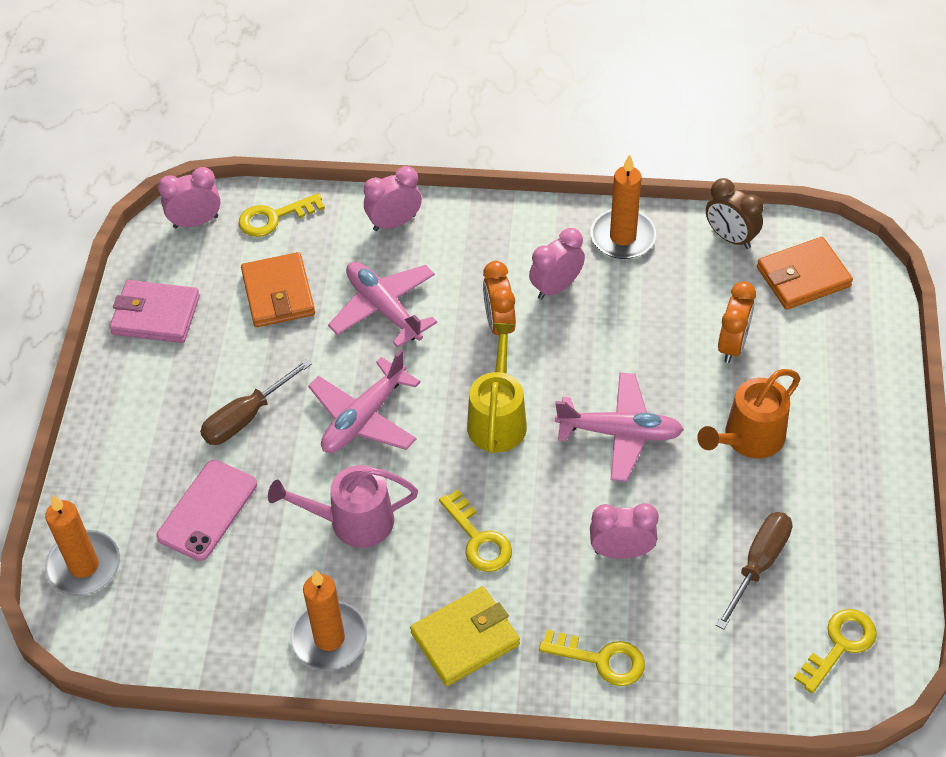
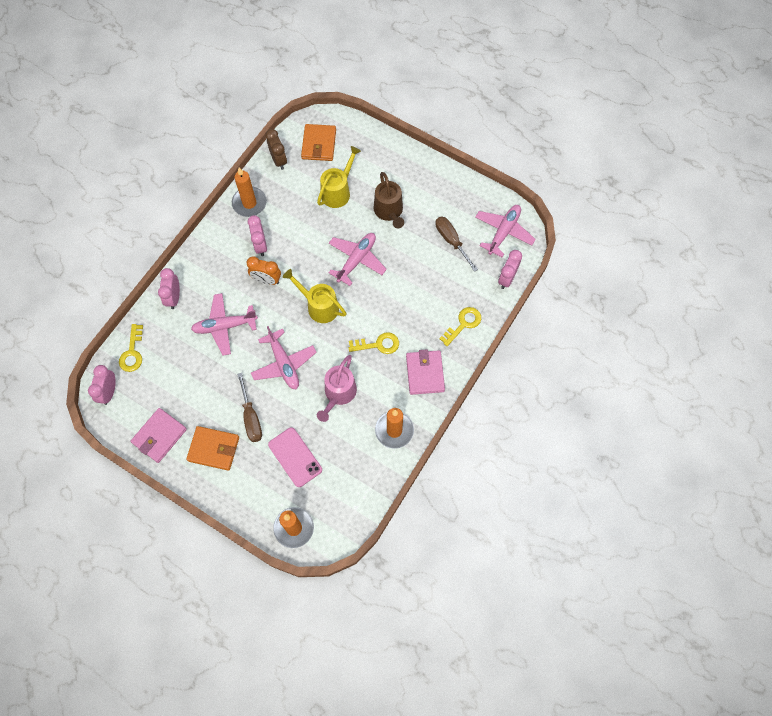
camera: 65 degrees left, 15 degrees up
orange wallet [241,252,315,327] -> orange wallet moved to [186,426,239,470]
yellow wallet [410,586,520,686] -> pink wallet [406,349,445,395]
pink clock [590,503,659,559] -> pink clock moved to [498,250,522,289]
orange watering can [697,369,800,458] -> brown watering can [374,172,404,228]
brown clock [706,178,763,249] -> brown clock turned 90 degrees counterclockwise [266,129,287,170]
orange clock [718,281,756,363] -> yellow watering can [317,146,361,208]
yellow key [794,609,877,693] -> pink plane [475,205,536,257]

